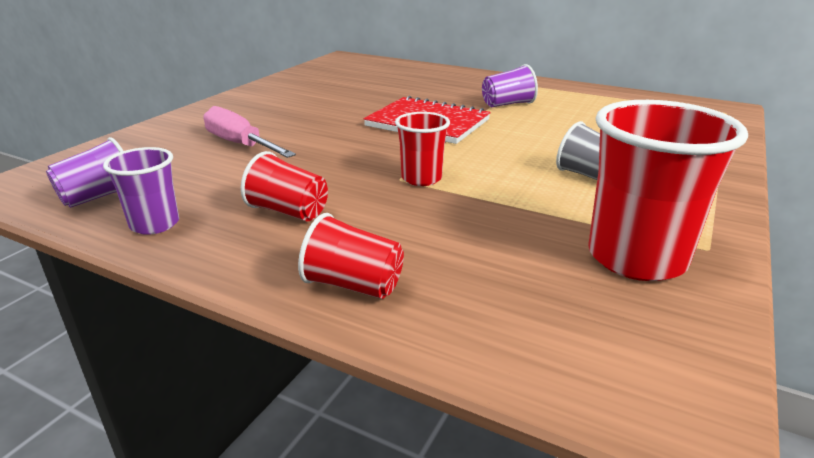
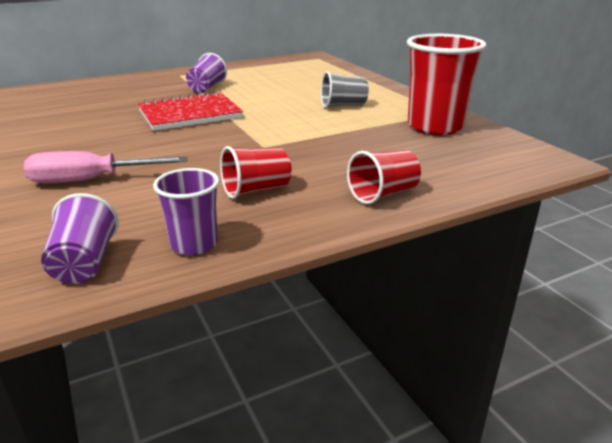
camera: 55 degrees left, 0 degrees up
red cup [395,112,450,186] -> none

